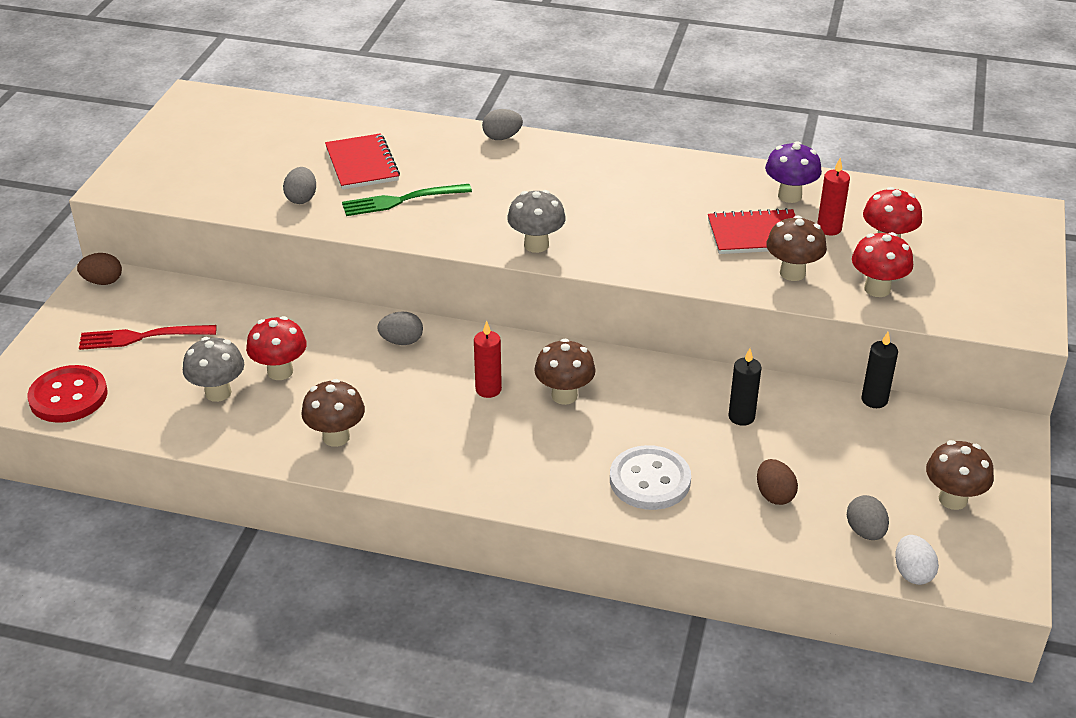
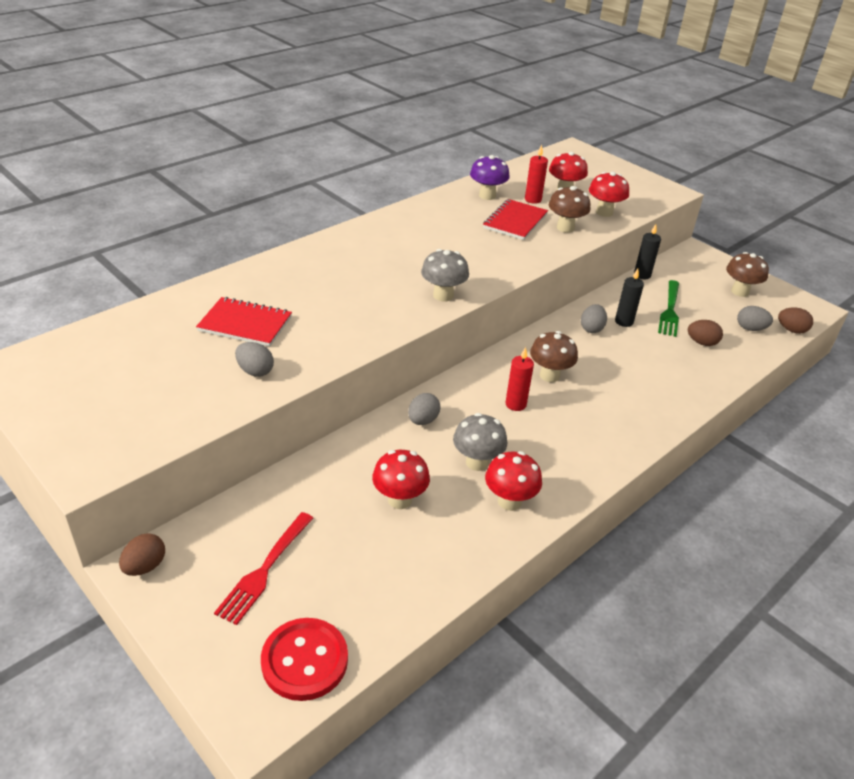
camera: 60 degrees left, 0 degrees up
grey mushroom [183,337,244,402] -> grey mushroom moved to [453,413,507,471]
brown mushroom [301,379,365,447] -> red mushroom [485,451,542,511]
green fork [342,184,472,216] -> green fork moved to [658,280,679,337]
grey egg [482,109,523,140] -> grey egg moved to [581,304,607,333]
white button [610,445,691,510] -> none
white egg [895,535,939,585] -> brown egg [778,308,813,334]

